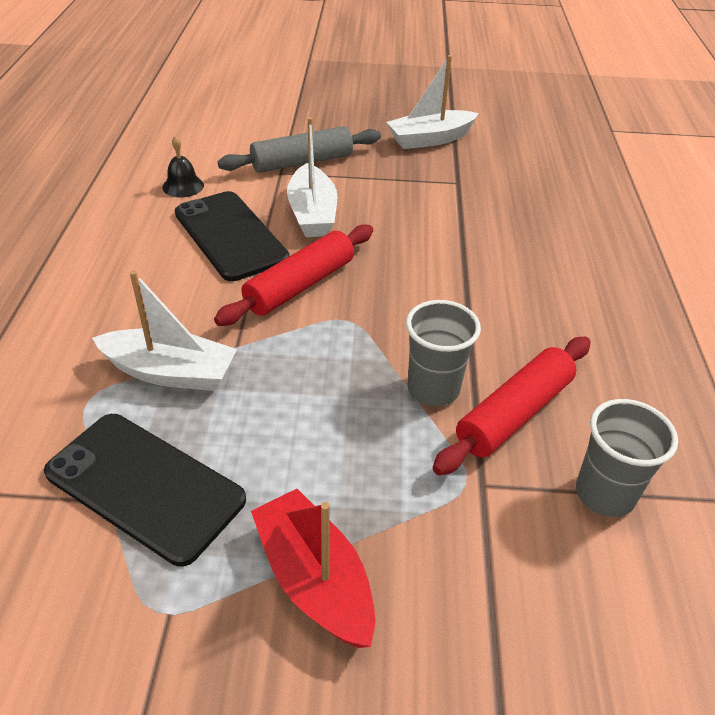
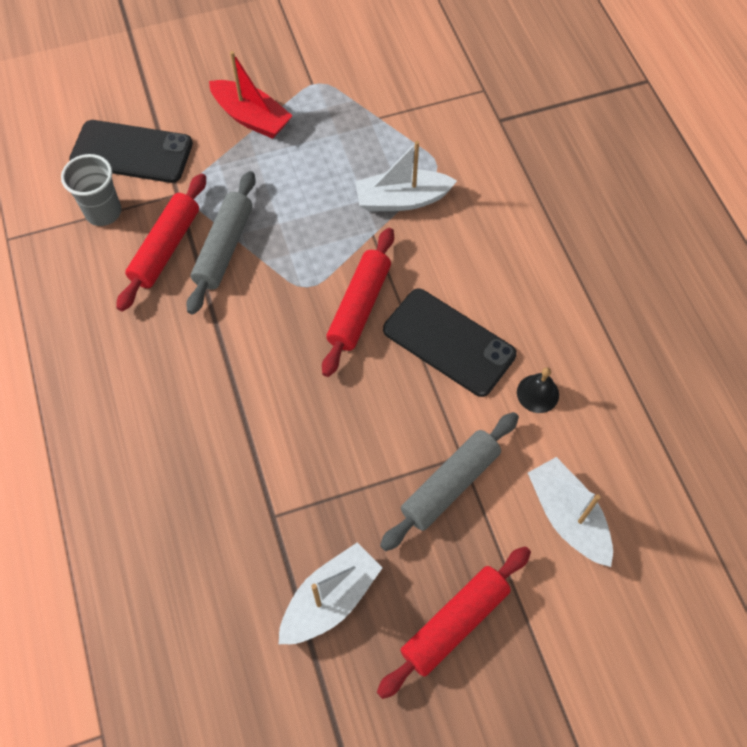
camera: 160 degrees right, 20 degrees up
black phone [44,414,246,567] -> black phone moved to [69,120,193,183]
white boat [287,117,337,237] -> white boat moved to [528,457,613,567]
grey cup [406,300,481,406] -> grey rolling pin [186,171,256,315]
none -> red rolling pin [377,546,531,699]

